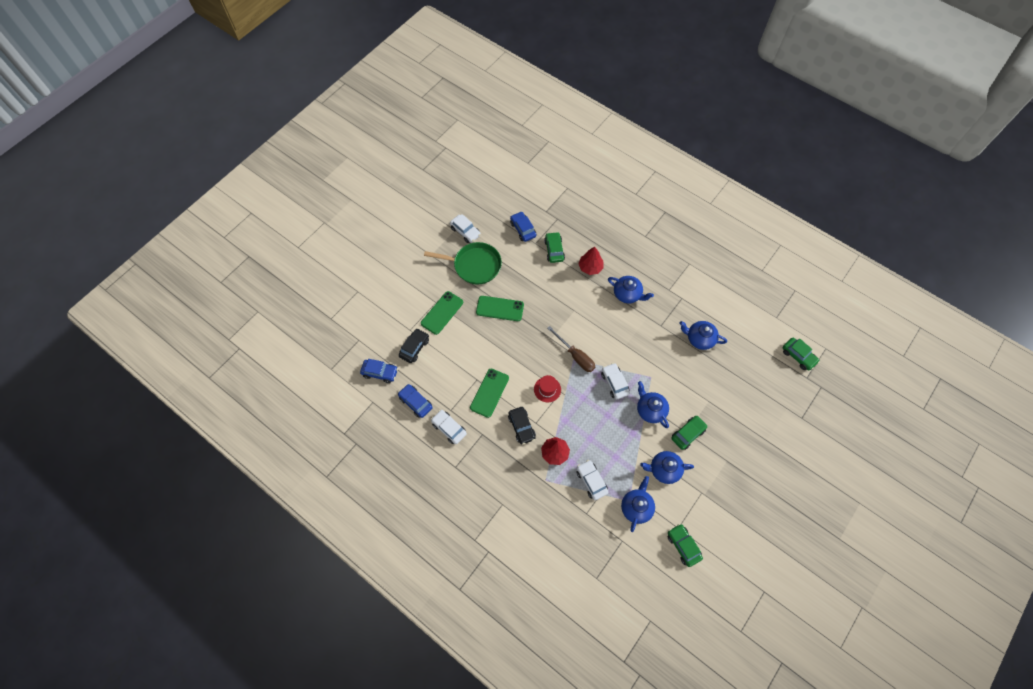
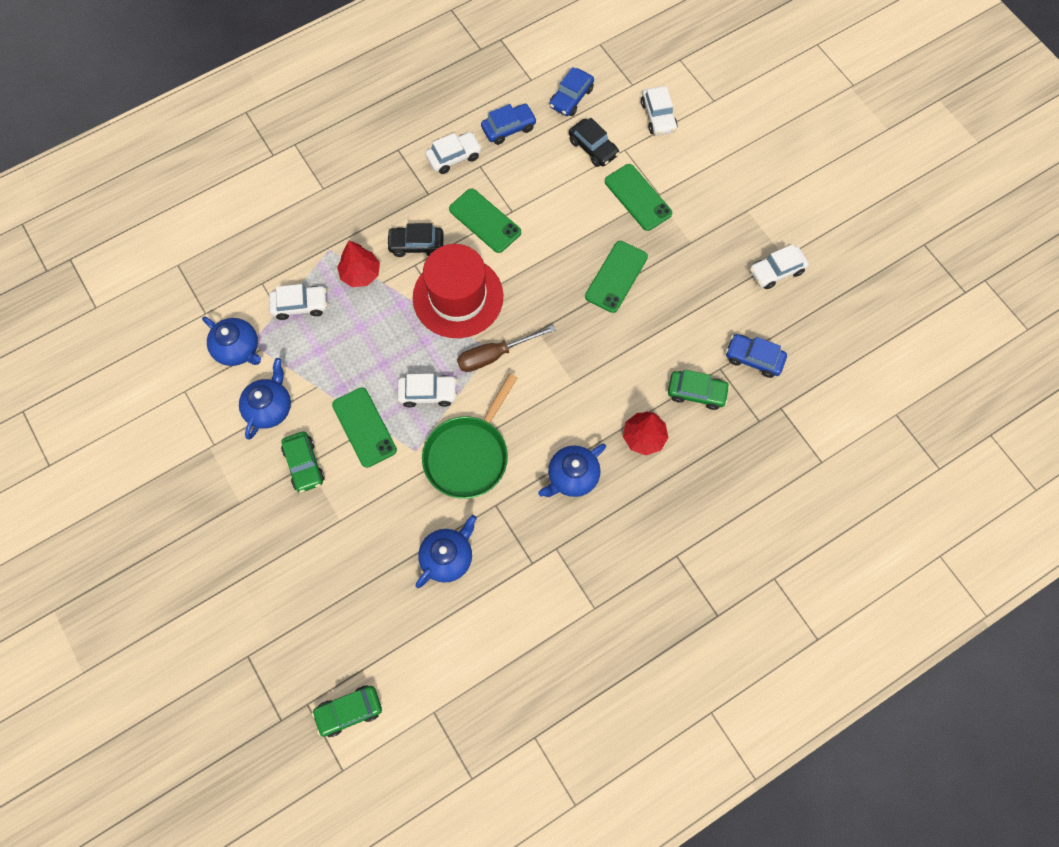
camera: 110 degrees right, 5 degrees up
green pan [424,242,502,285] -> green pan moved to [422,373,517,499]
blue car [510,211,536,242] -> blue car turned 150 degrees counterclockwise [726,334,787,378]
red hat [534,375,561,402] -> red hat [413,244,503,338], size x2.12
blue teapot [637,381,669,428] -> green phone [332,387,397,468]
green car [667,524,703,567] -> none
none -> white car [641,86,678,136]

